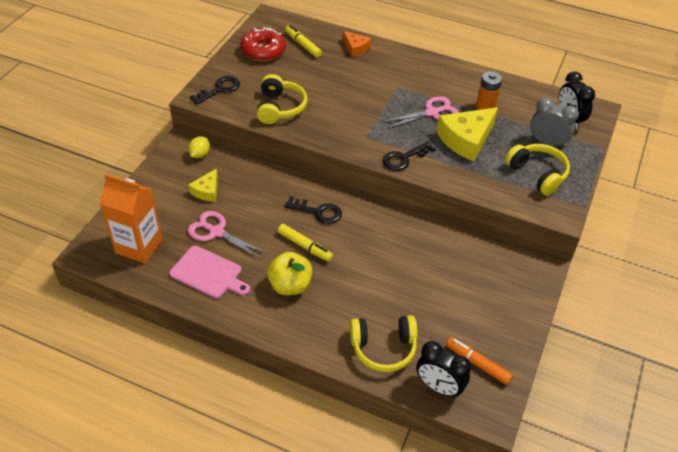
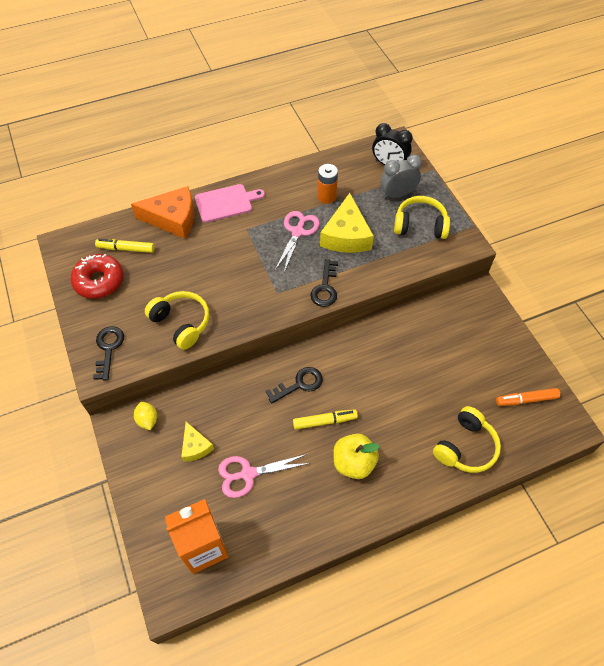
camera: 45 degrees left, 10 degrees up
pink cutting board [170,246,250,299] -> pink cutting board moved to [195,184,265,222]
orange cheese [343,31,371,57] -> orange cheese [131,186,194,239], size x1.83
black clock [416,341,471,398] -> none

